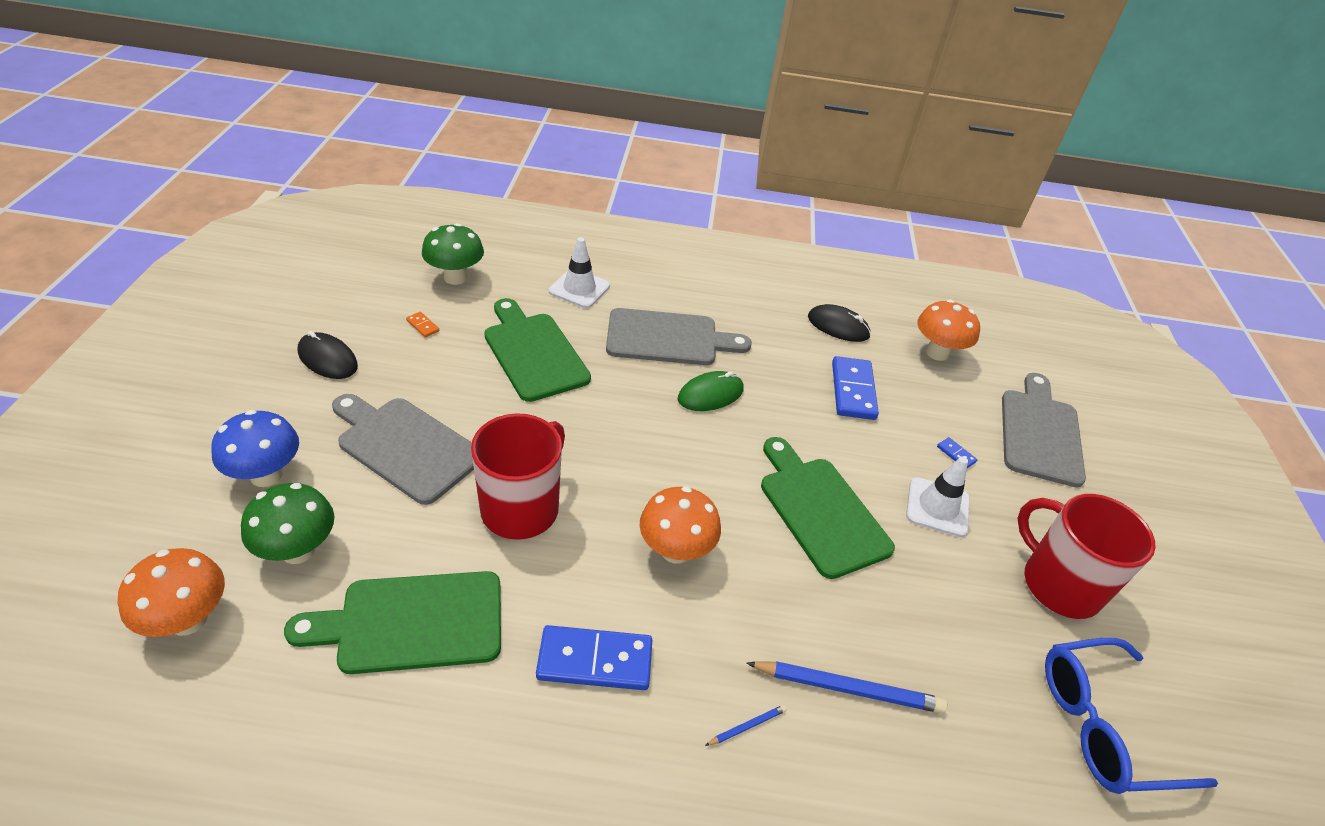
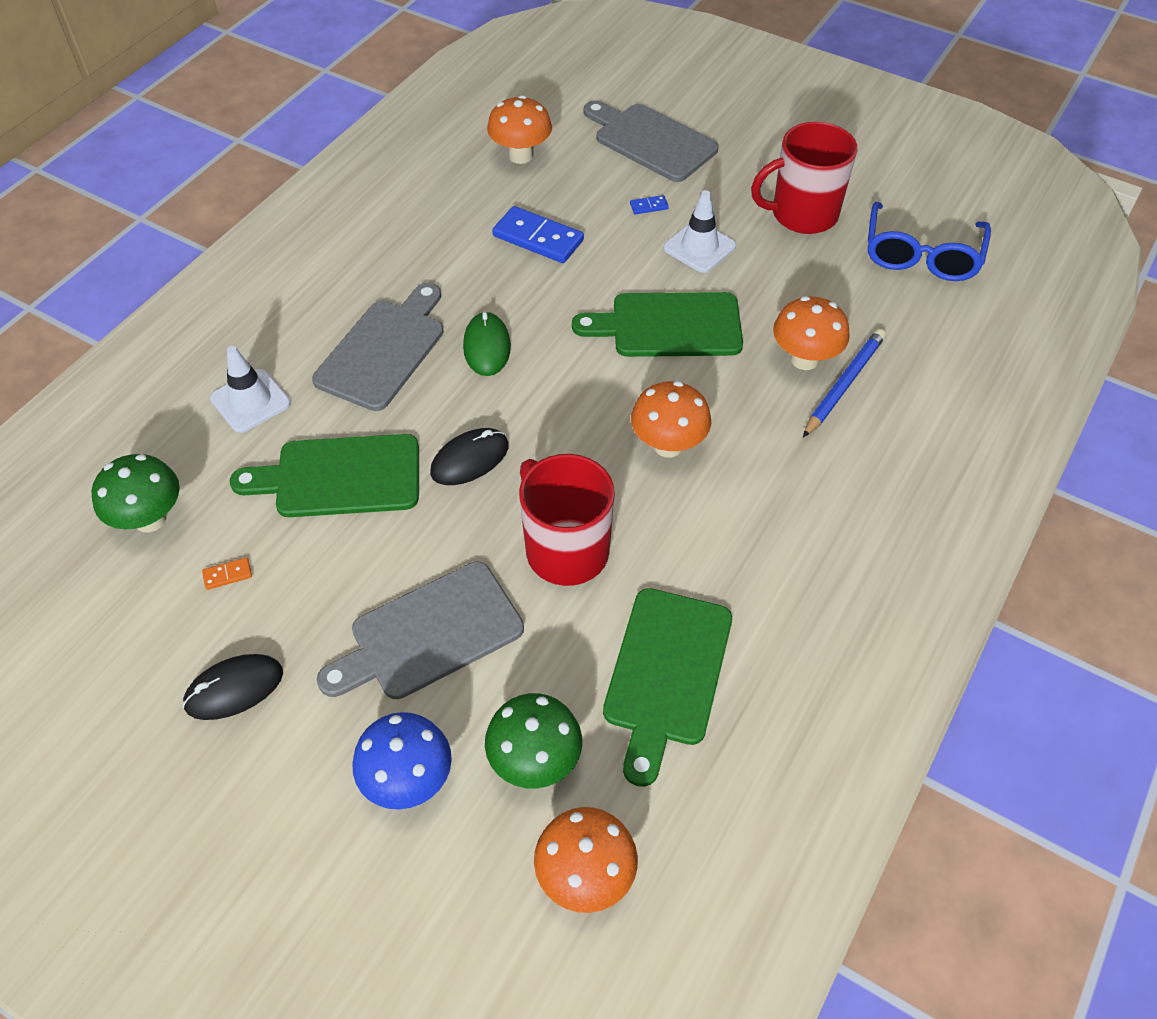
camera: 60 degrees left, 10 degrees up
blue domino [536,625,652,690] -> none
blue pencil [705,705,787,746] -> none
black mouse [808,304,871,342] -> black mouse moved to [430,428,509,485]
none -> orange mushroom [773,296,850,370]

